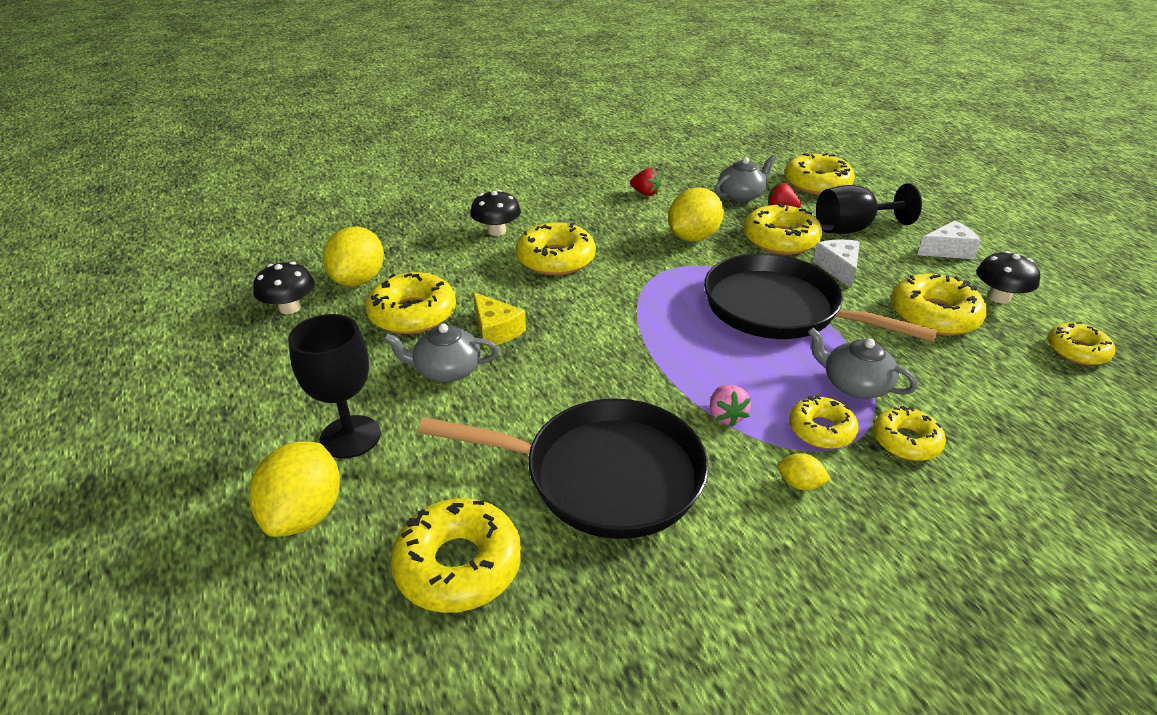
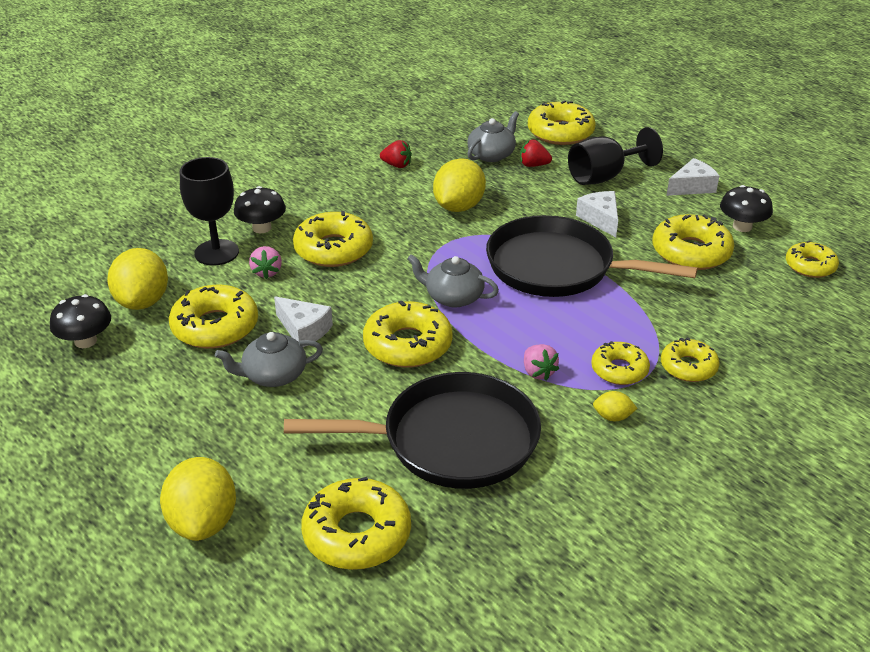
camera: 15 degrees left, 0 degrees up
black goblet [288,314,381,459] -> black goblet moved to [180,157,239,266]
yellow cheese [473,292,526,348] -> white cheese [274,296,333,347]
yellow donut [744,203,822,255] -> yellow donut moved to [363,301,453,368]
grey teapot [808,328,918,399] -> grey teapot moved to [407,254,499,307]
none -> pink strawberry [249,246,282,279]

